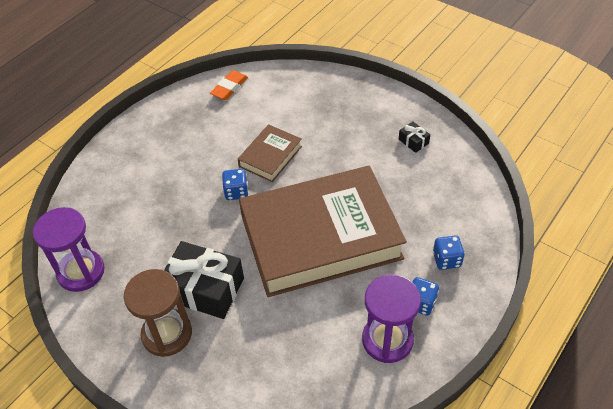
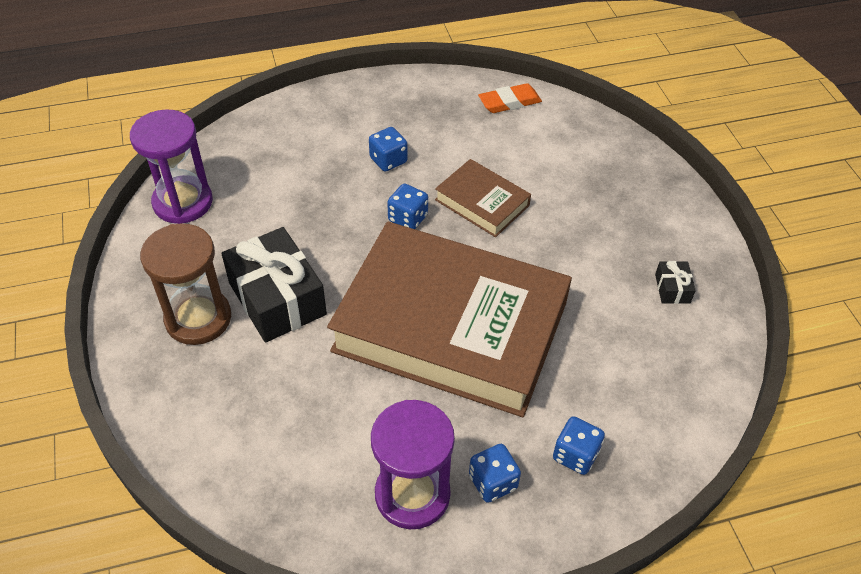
camera: 35 degrees right, 0 degrees up
brown book [238,124,302,182] -> brown book turned 60 degrees clockwise [435,159,531,237]
none -> blue dice [369,127,408,172]

